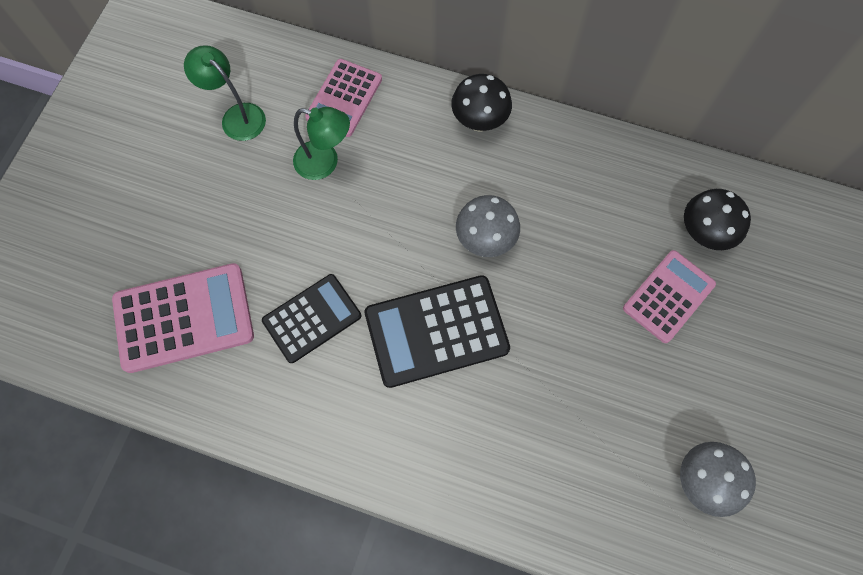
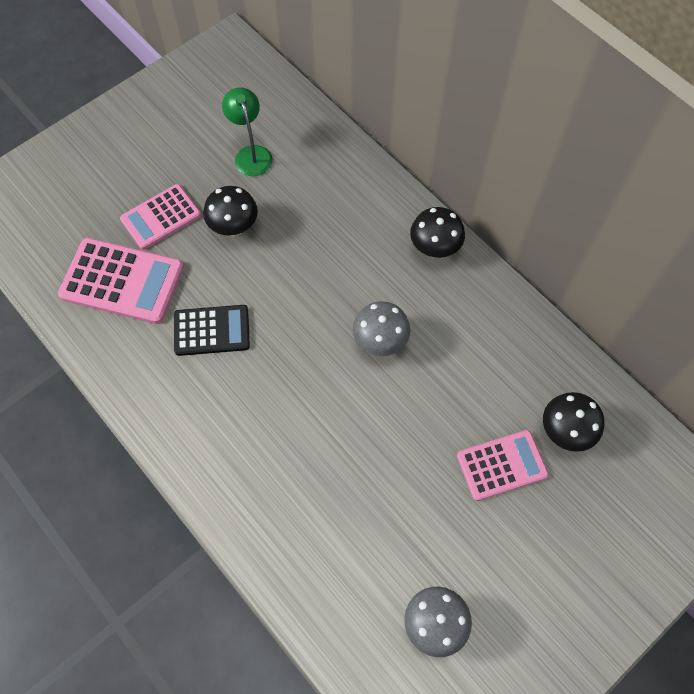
camera: 30 degrees right, 5 degrees down
green lamp [293,107,350,180] -> none
pink calculator [305,59,382,137] -> pink calculator moved to [120,184,201,250]
black calculator [364,275,510,388] -> none
none -> black mushroom [203,186,258,236]

